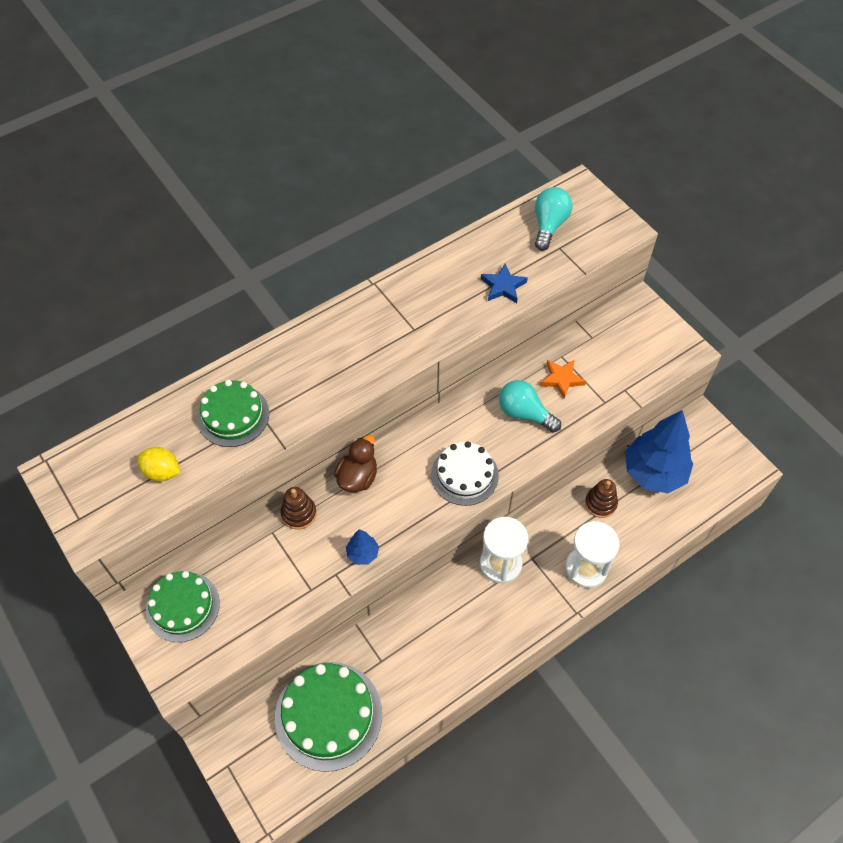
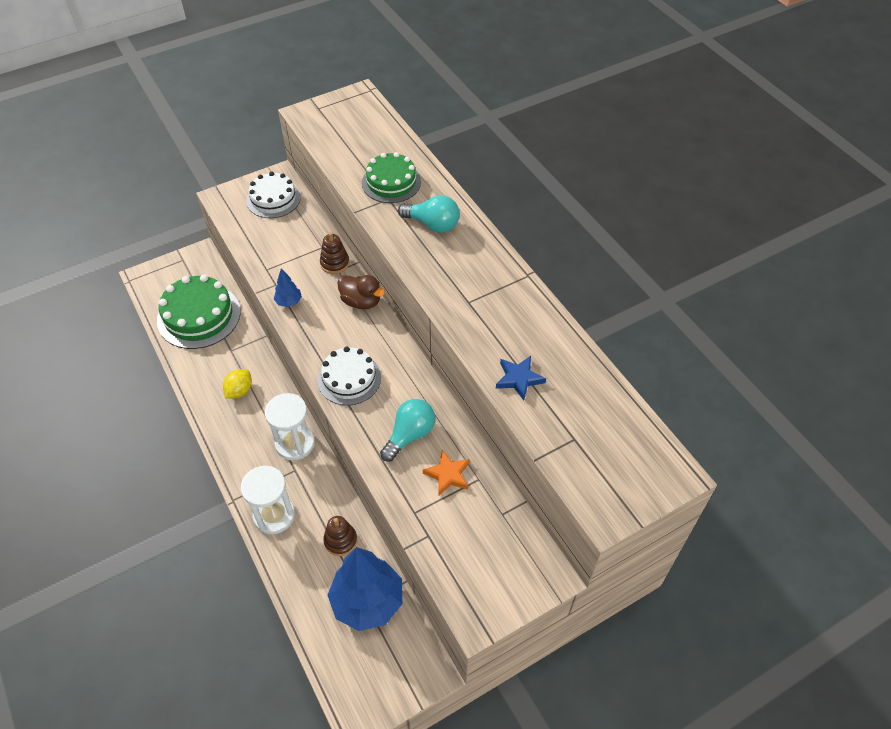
camera: 95 degrees right, 5 degrees down
yellow lemon [137,447,180,482] -> yellow lemon moved to [223,369,252,399]
green cake [146,571,220,642] -> white cake [246,172,301,218]
turquoise light bulb [535,187,573,251] -> turquoise light bulb moved to [398,195,460,233]

